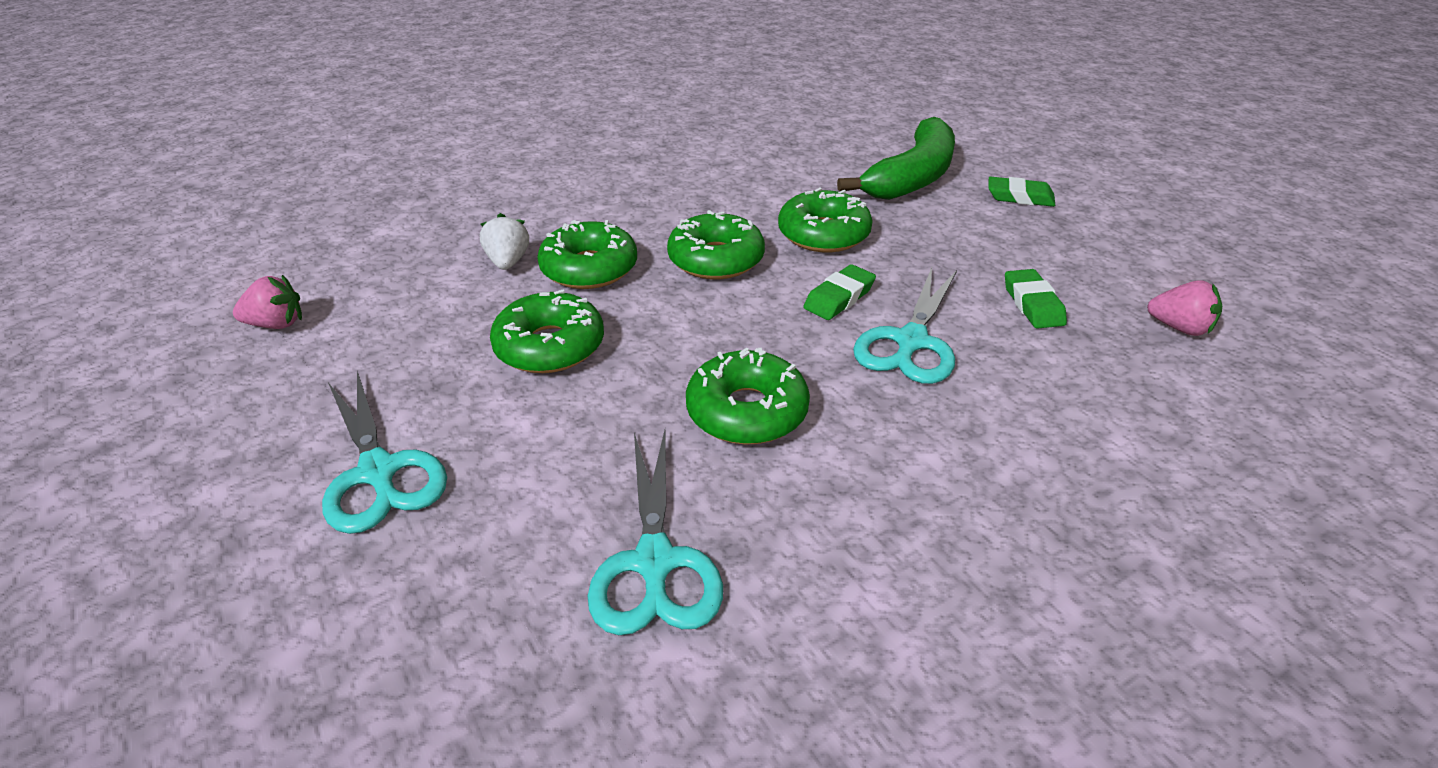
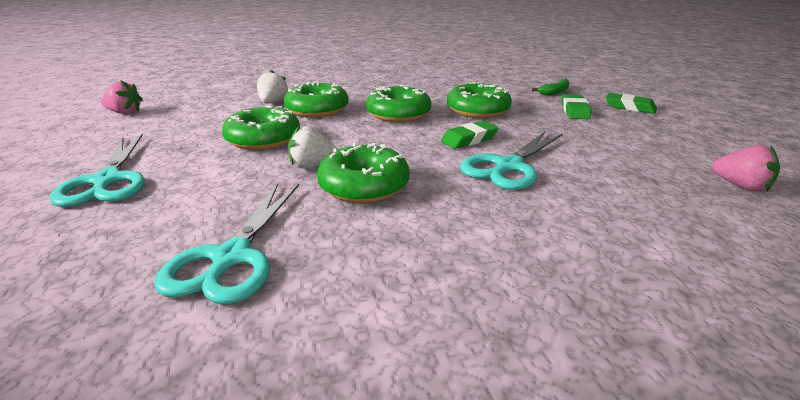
camera: 15 degrees right, 10 degrees down
green banana [837,117,955,200] -> green banana [532,78,570,96], size x0.41
green eraser [1005,269,1067,329] -> green eraser moved to [561,94,591,119]
none -> white strawberry [288,126,338,168]

